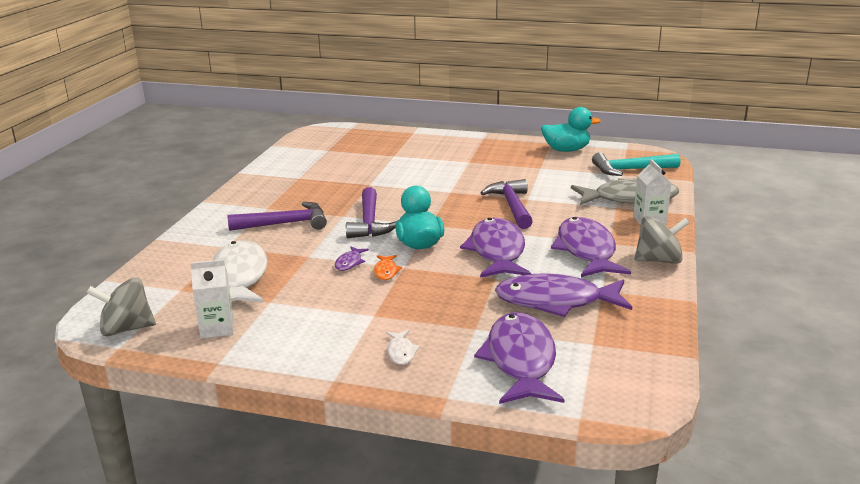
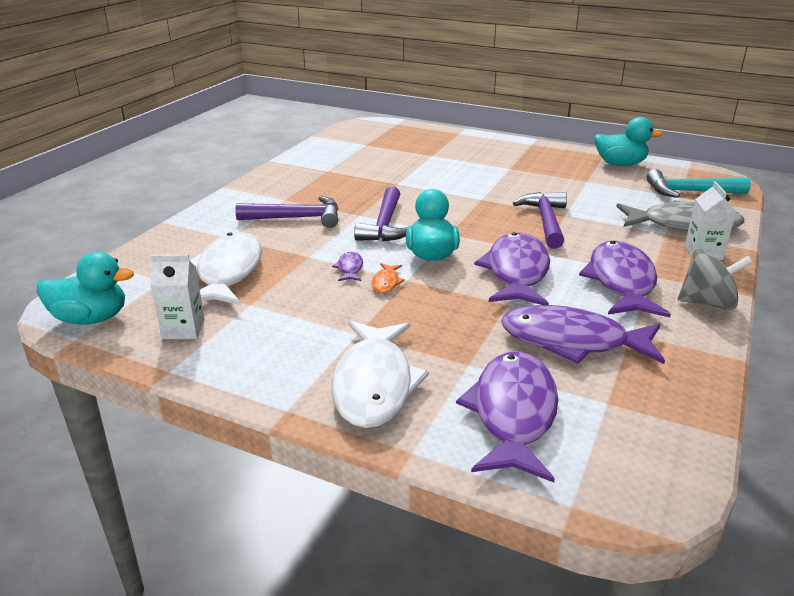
camera: 10 degrees right, 5 degrees up
grey spinning top [86,277,156,336] -> turquoise duck [37,252,134,325]
purple fish [334,246,369,271] -> purple fish turned 150 degrees clockwise [332,252,363,281]
white fish [386,330,420,365] -> white fish [331,321,429,428], size x2.40

